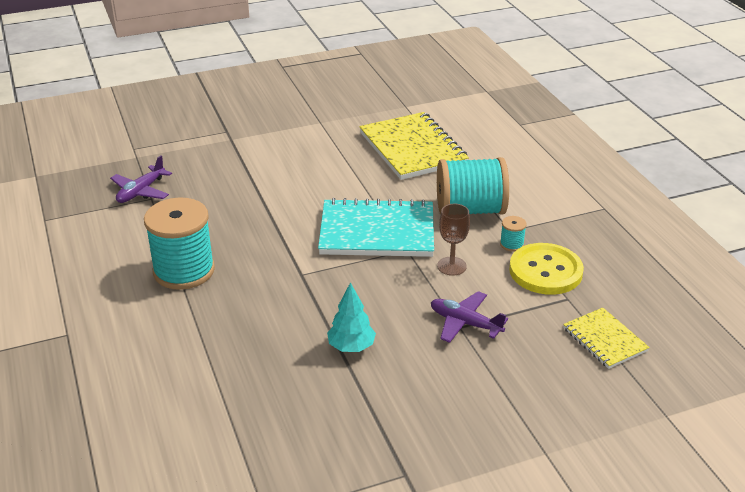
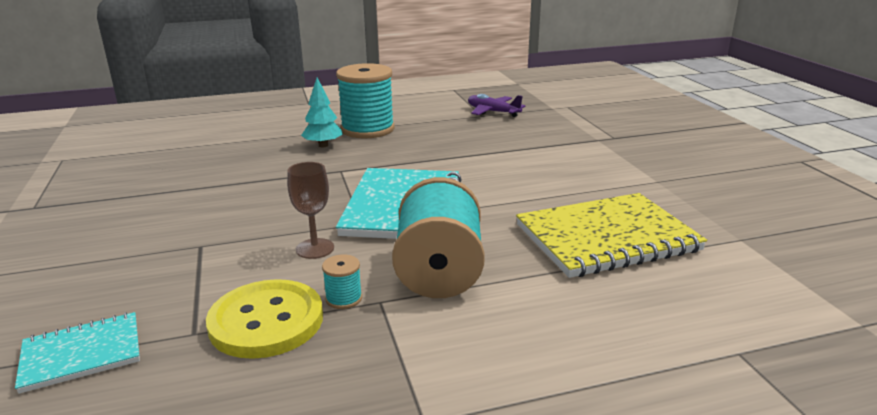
camera: 95 degrees right, 10 degrees down
turquoise tree [327,282,376,352] -> turquoise tree moved to [301,78,343,147]
purple plane [431,291,508,343] -> none
yellow notebook [563,307,650,369] -> turquoise notebook [15,312,140,394]

